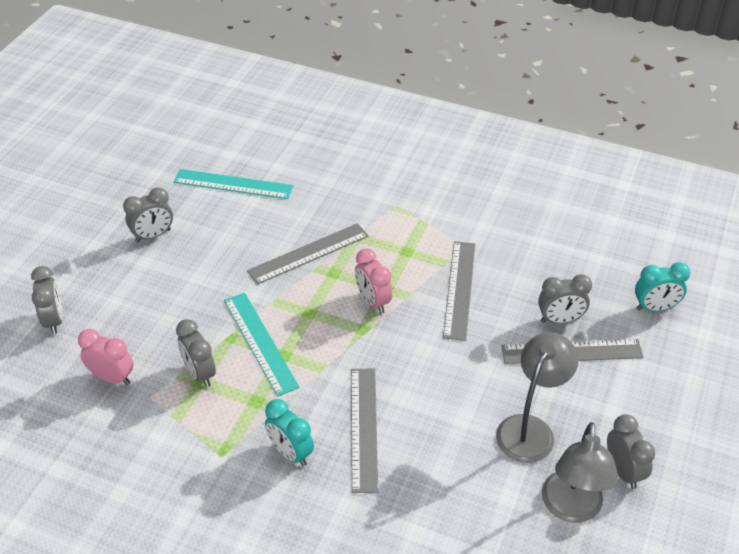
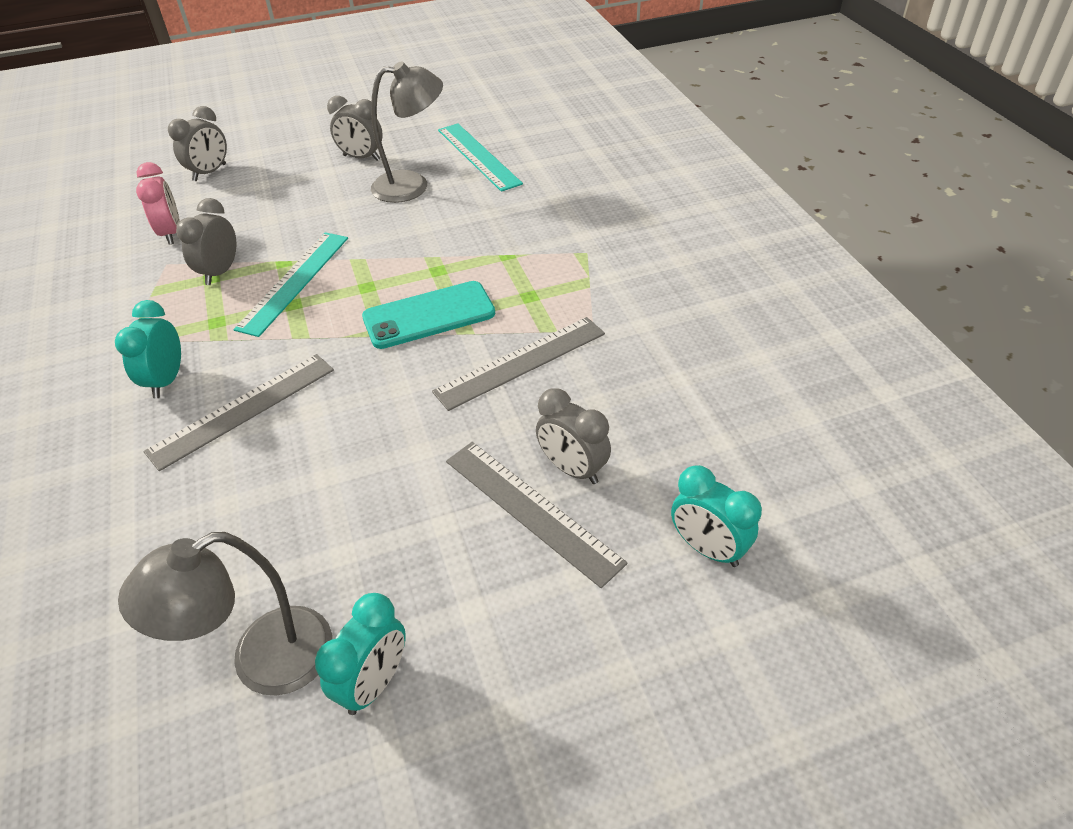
camera: 50 degrees right, 0 degrees up
grey ruler [247,223,368,285] -> none
pink clock [355,248,392,314] -> turquoise phone [362,281,495,349]
grey lamp [496,332,578,463] -> grey lamp moved to [371,61,443,203]
grey clock [607,414,655,489] -> turquoise clock [315,593,406,715]

